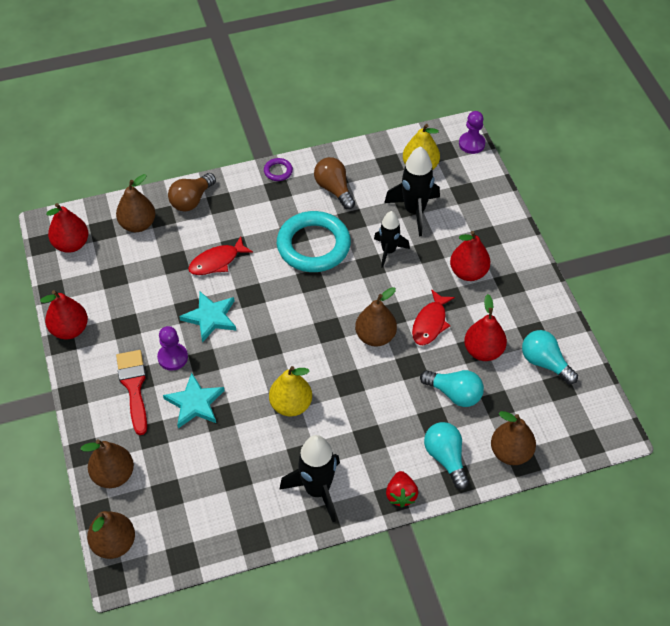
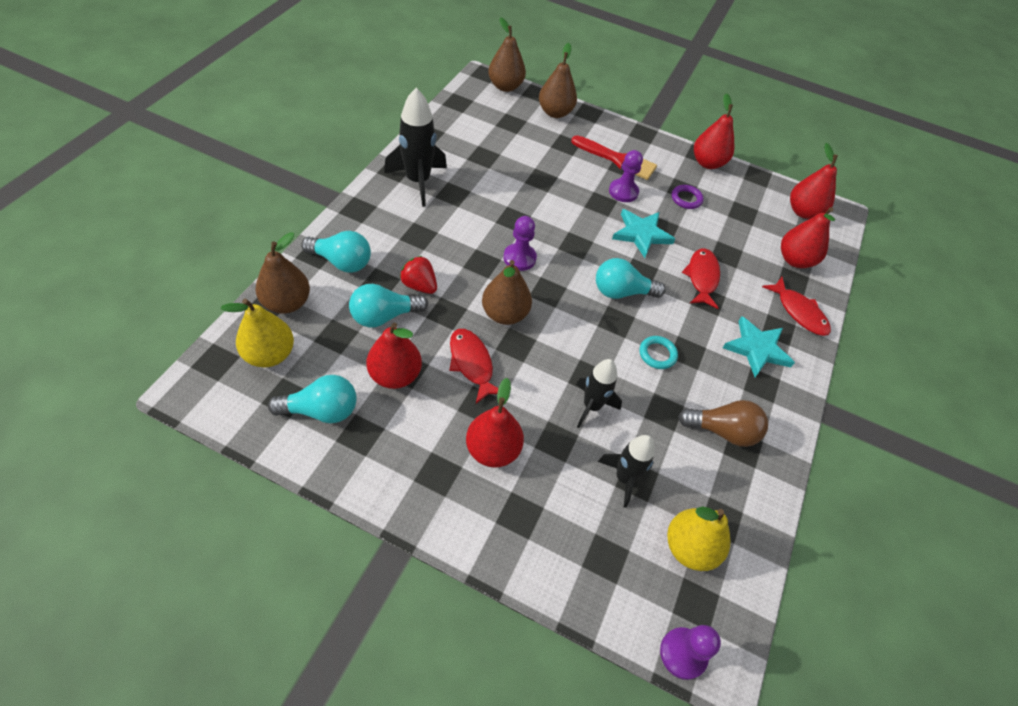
camera: 125 degrees right, 0 degrees up
brown pear [116,174,155,232] -> red pear [781,207,835,268]
turquoise star [163,373,225,428] -> turquoise star moved to [723,316,795,377]
brown light bulb [168,173,216,212] -> red fish [762,277,831,336]
purple ring [264,158,293,181] -> purple ring moved to [672,185,704,209]
yellow pear [269,366,312,416] -> yellow pear moved to [221,299,294,367]
turquoise ring [277,211,351,272] -> turquoise ring [640,336,678,369], size x0.41
black rocket [384,146,440,237] -> black rocket [598,435,655,508], size x0.65
red strawberry [386,471,418,507] -> red strawberry moved to [400,256,437,294]
none -> purple pawn [503,216,537,271]
none -> turquoise light bulb [596,258,666,299]

